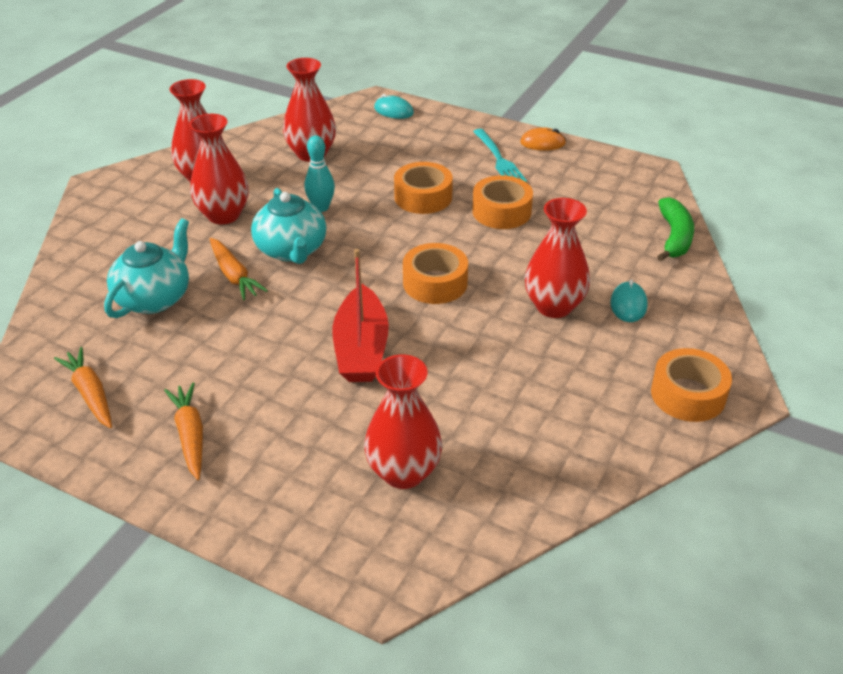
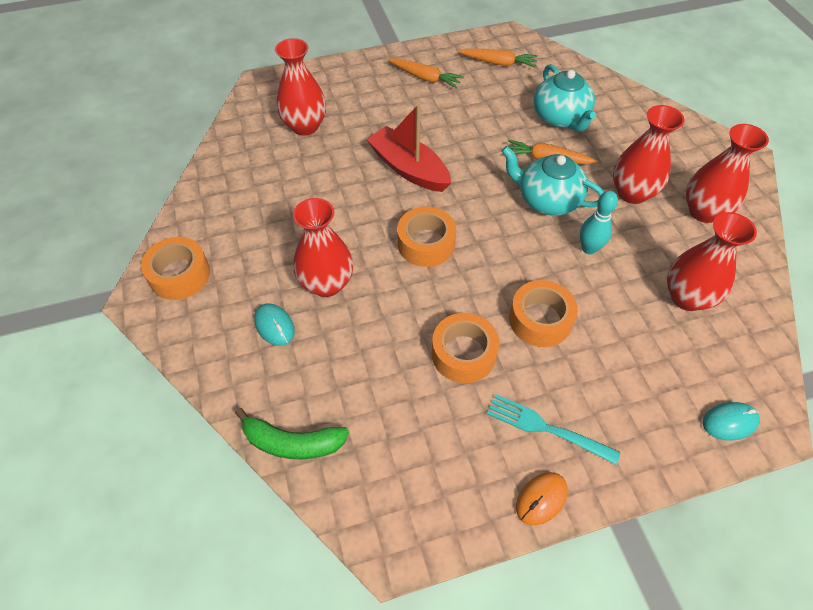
camera: 135 degrees right, 15 degrees up
green banana [657,197,694,261] -> green banana turned 45 degrees counterclockwise [235,408,349,459]

